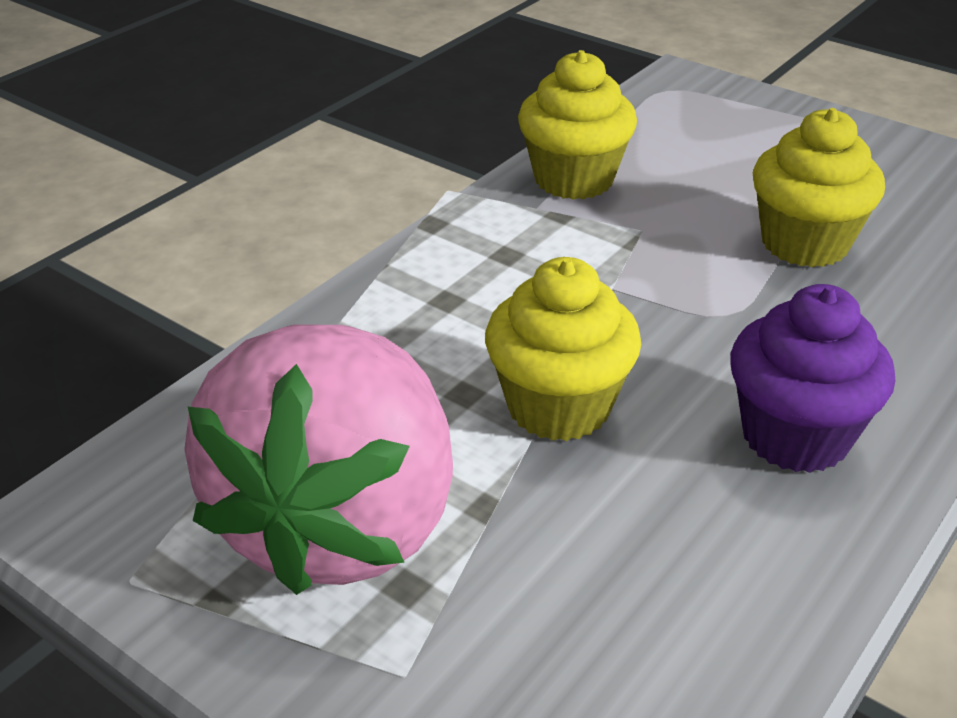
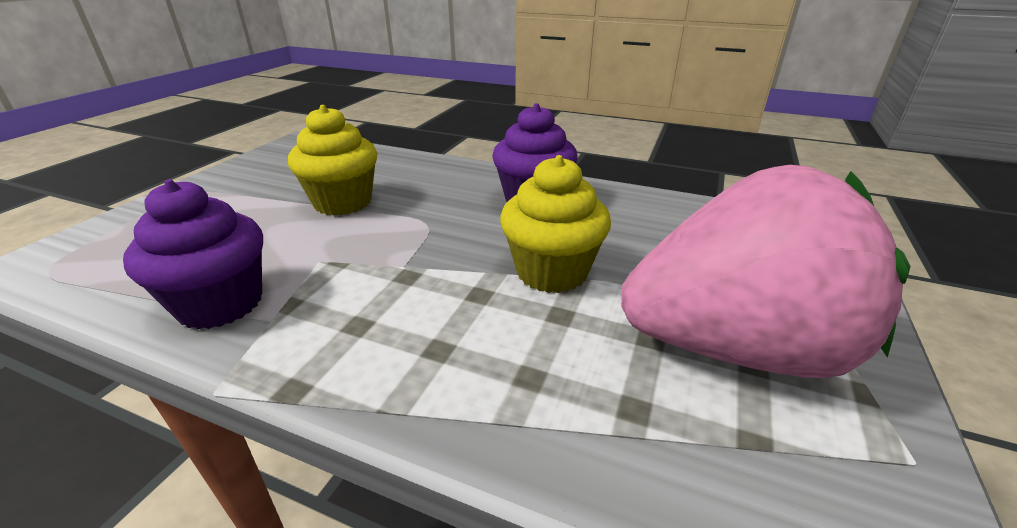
camera: 105 degrees left, 5 degrees down
yellow cupcake [518,50,637,200] -> purple cupcake [123,179,263,329]

